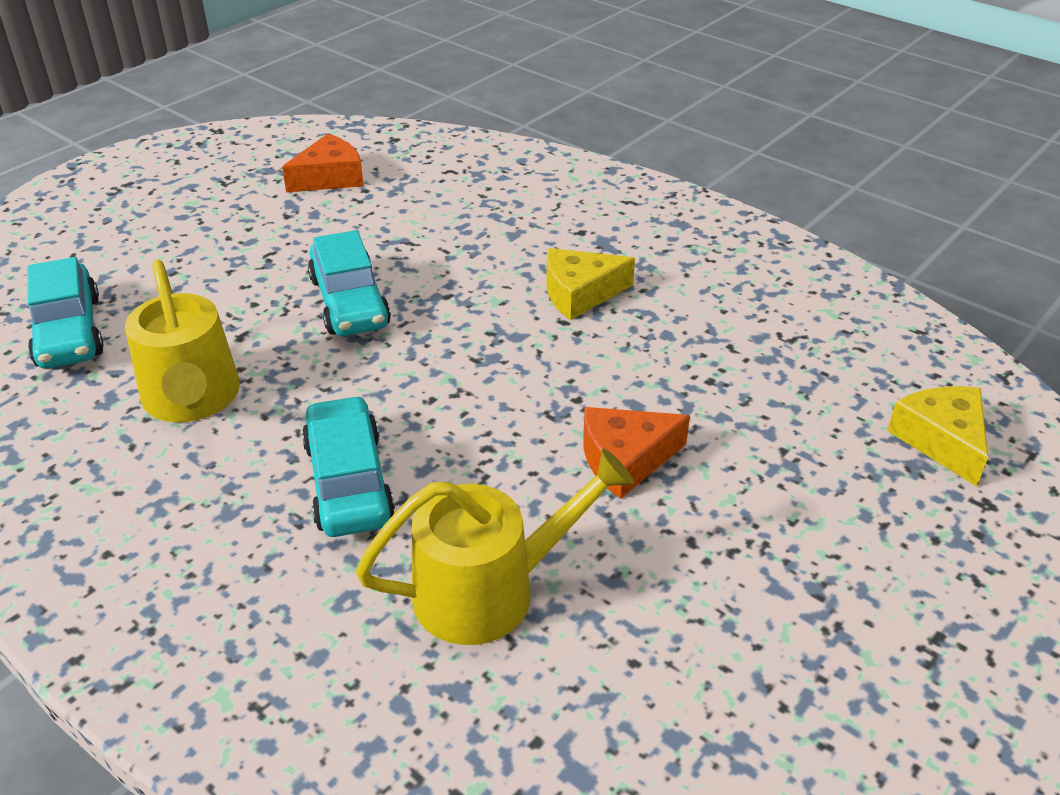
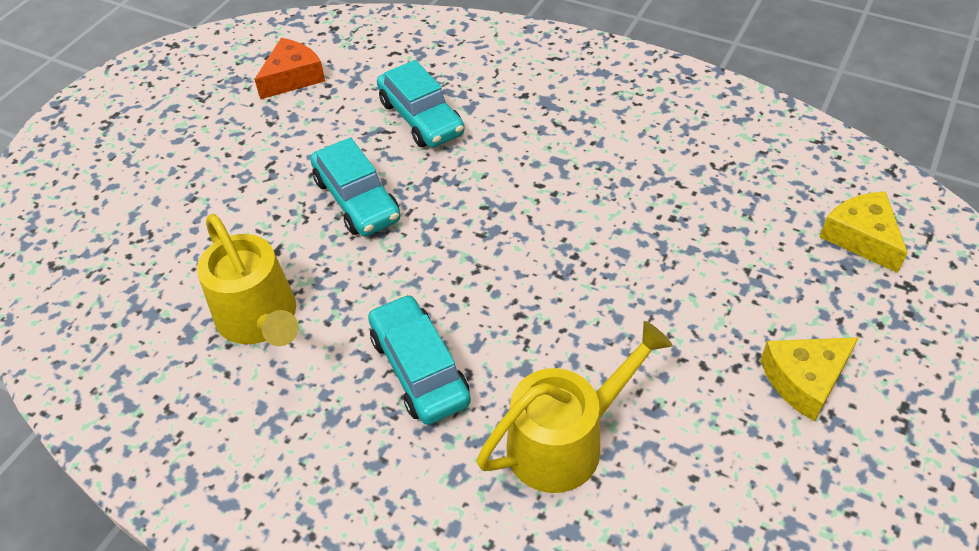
camera: 10 degrees left, 10 degrees up
turquoise car [27,257,104,369] -> turquoise car moved to [377,60,465,148]
yellow cheese [546,248,635,320] -> yellow cheese moved to [760,337,859,421]
orange cheese [583,407,690,499] -> none

